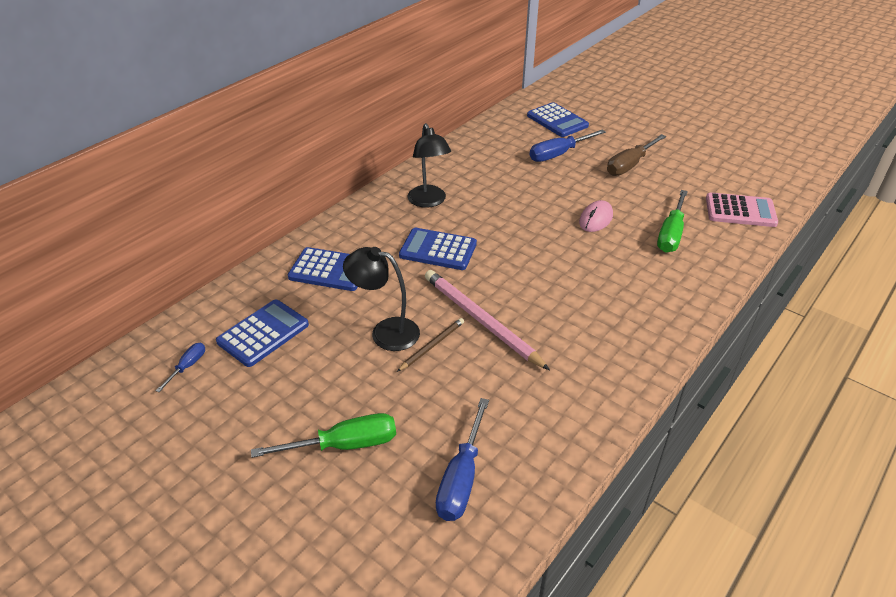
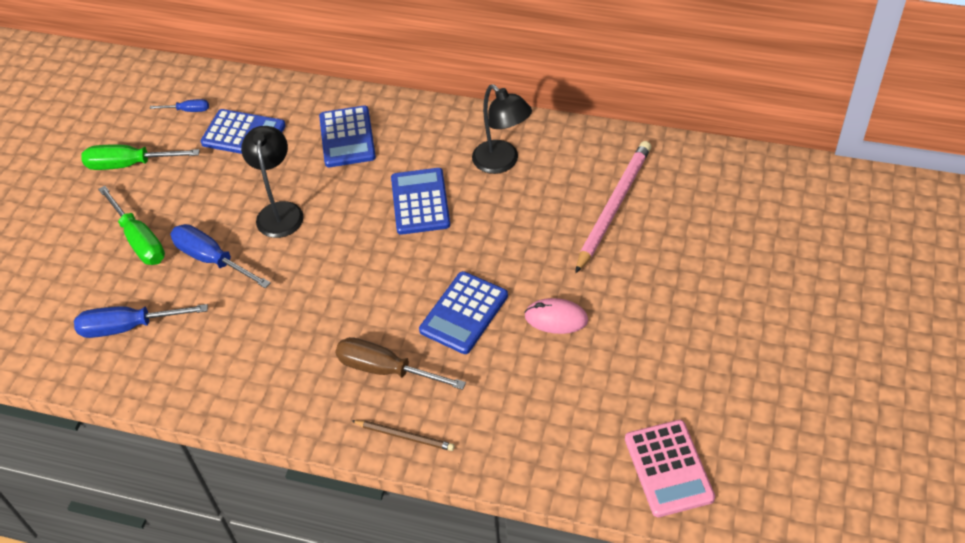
camera: 70 degrees right, 10 degrees up
brown pencil [397,318,464,372] -> brown pencil moved to [352,420,455,451]
black lamp [407,123,451,208] -> black lamp turned 90 degrees counterclockwise [472,84,532,174]
pink pencil [425,270,550,370] -> pink pencil moved to [575,141,651,273]
blue calculator [527,102,589,137] -> blue calculator moved to [419,271,508,354]
blue screwdriver [530,130,606,162] -> blue screwdriver moved to [170,224,271,288]
brown screwdriver [607,134,666,176] -> brown screwdriver moved to [335,337,466,390]
green screwdriver [657,190,688,253] -> green screwdriver moved to [81,144,200,170]

